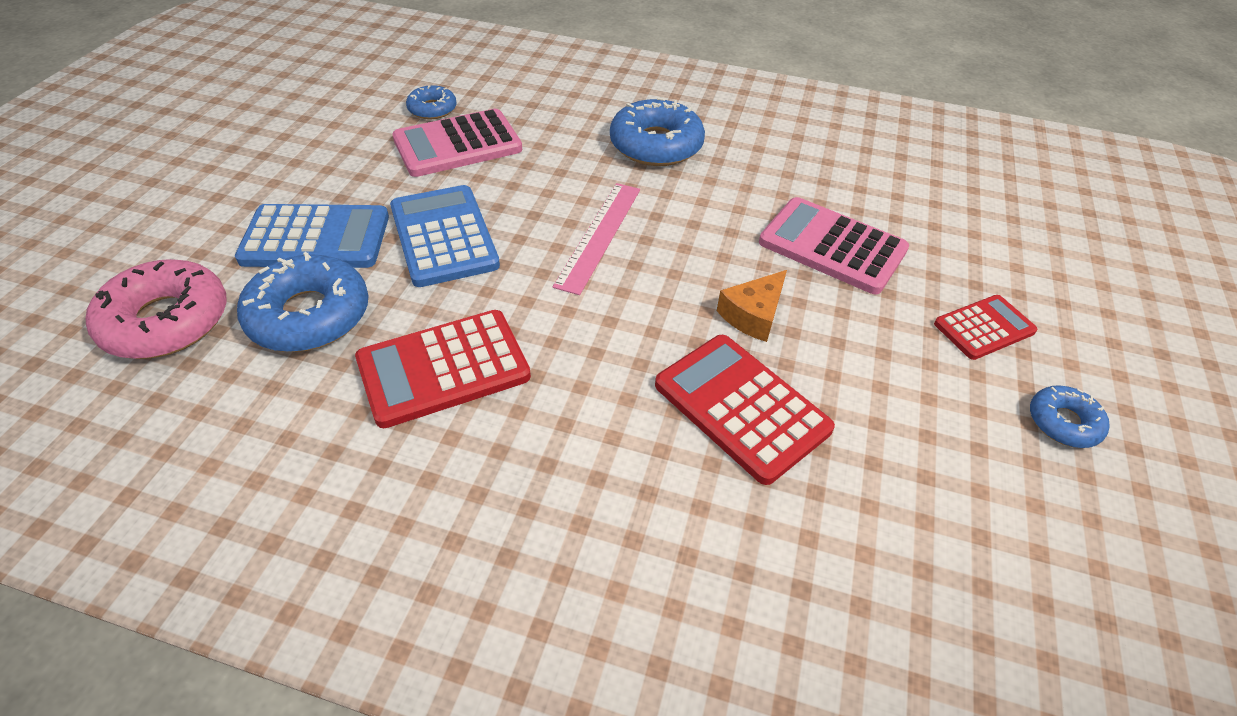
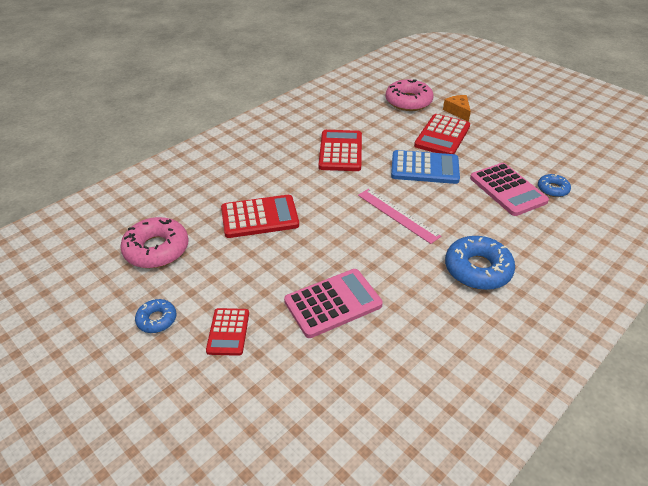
camera: 120 degrees right, 5 degrees down
blue calculator [235,204,389,268] -> red calculator [414,114,470,154]
blue donut [237,252,369,352] -> none
pink calculator [392,109,522,177] -> pink calculator turned 150 degrees clockwise [470,163,549,216]
orange cheese [717,270,787,342] -> orange cheese moved to [443,95,471,122]
none -> pink donut [120,217,188,268]

